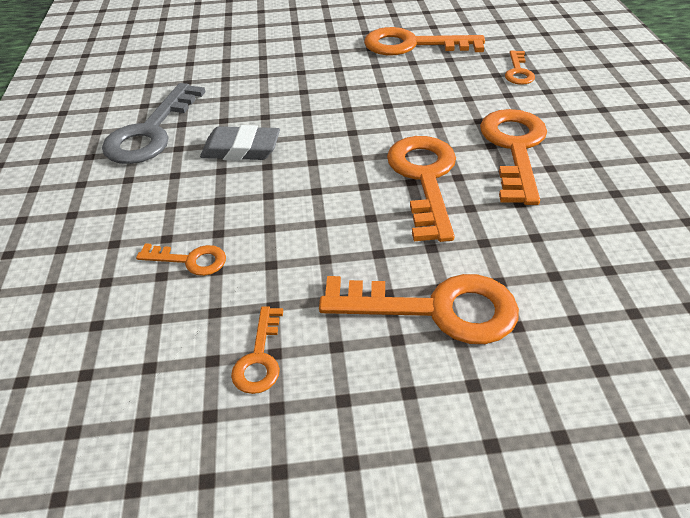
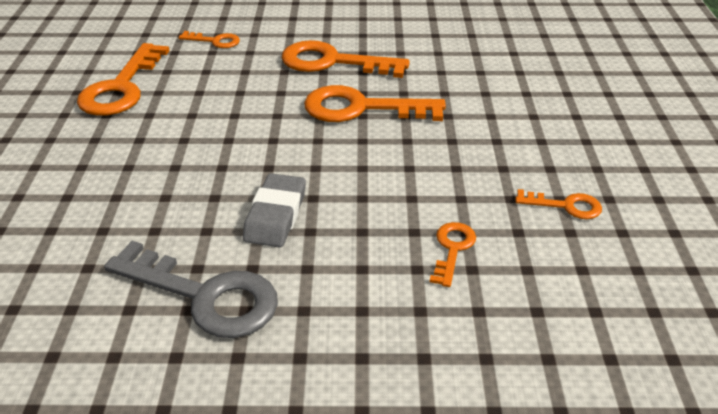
camera: 85 degrees left, 5 degrees down
orange key [319,274,519,344] -> none

